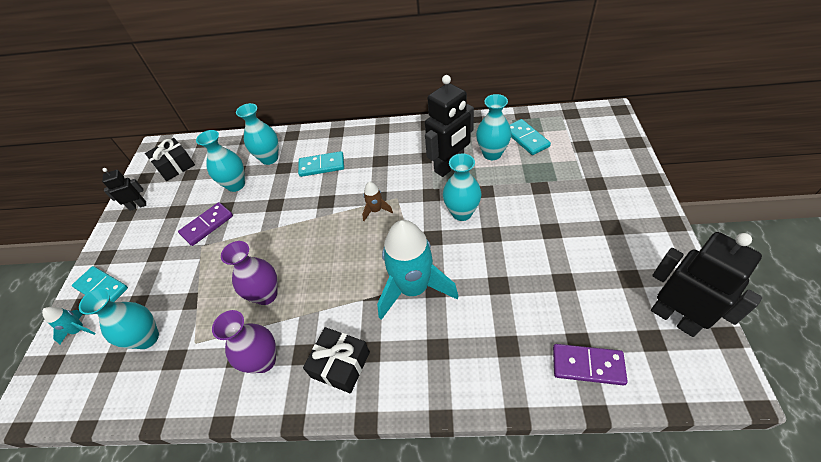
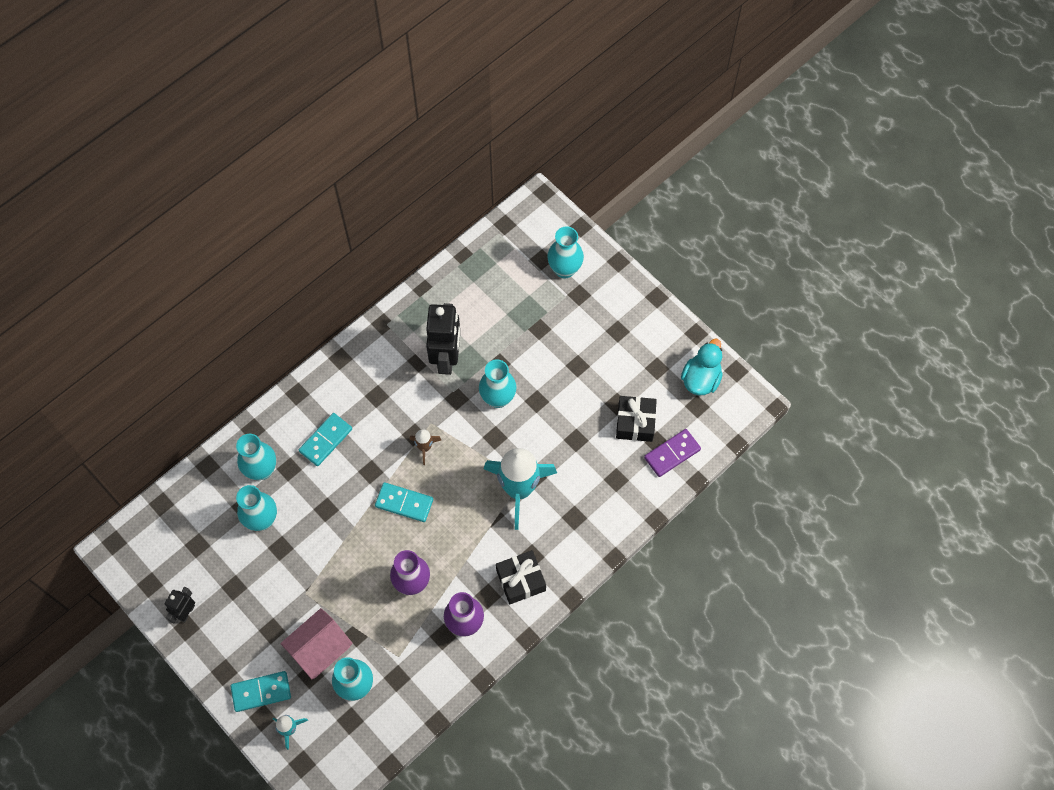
camera: 50 degrees left, 15 degrees up
black gift [145,138,195,181] -> black gift moved to [616,396,657,442]
purple domino [178,202,233,246] -> none
turquoise vase [476,94,512,160] -> turquoise vase moved to [547,226,584,278]
turquoise domino [510,119,551,155] -> turquoise domino moved to [375,482,433,522]
black robot [651,232,762,337] -> turquoise duck [681,339,723,395]
none -> pink house [280,608,353,679]

